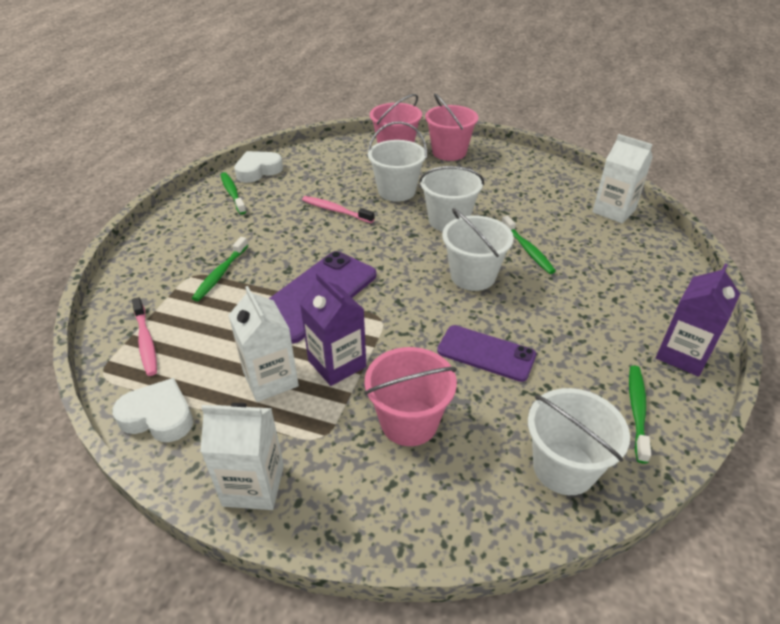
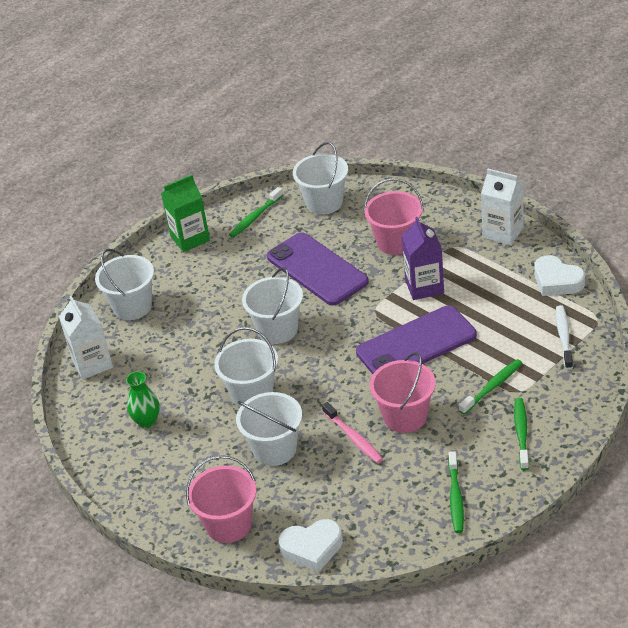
camera: 150 degrees left, 0 degrees up
pink toothbrush [132,297,157,376] -> white toothbrush [556,305,573,370]
white carton [229,286,299,402] -> none
white heart [234,151,283,183] -> white heart moved to [279,519,343,572]
pink bucket [425,93,478,161] -> pink bucket moved to [370,352,436,433]
purple phone [437,325,536,382] -> purple phone [267,232,369,305], size x1.56
green toothbrush [502,216,556,274] -> green toothbrush moved to [514,398,529,470]
purple carton [656,264,740,377] -> green carton [161,175,210,252]
none -> white bucket [95,249,154,320]
none -> green vase [126,371,160,428]

